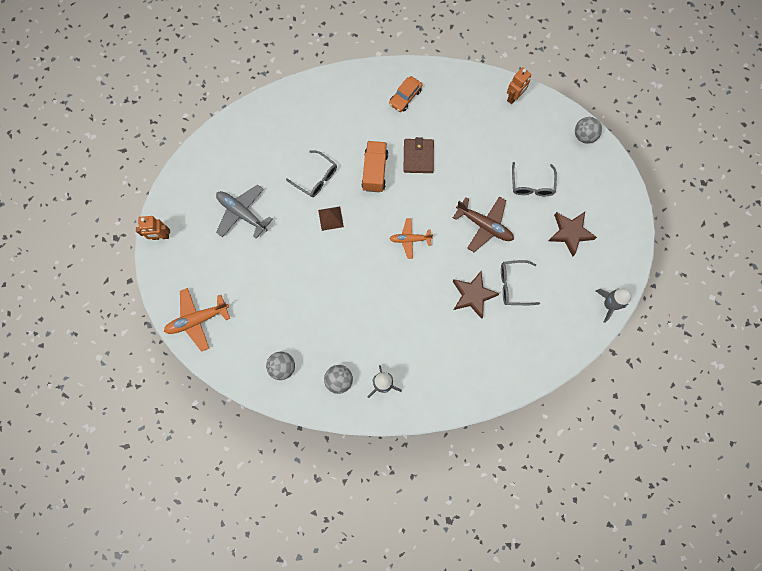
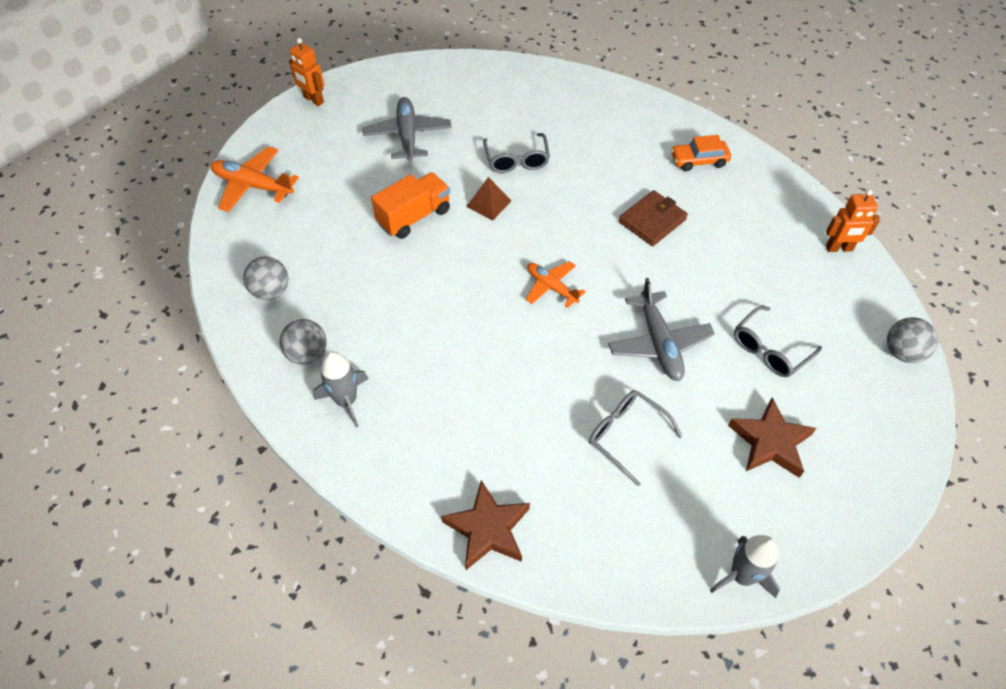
camera: 45 degrees right, 20 degrees down
orange truck [362,141,388,192] -> orange truck moved to [371,172,450,239]
brown plane [453,197,514,252] -> grey plane [608,278,715,381]
brown star [453,271,499,319] -> brown star moved to [441,480,530,570]

